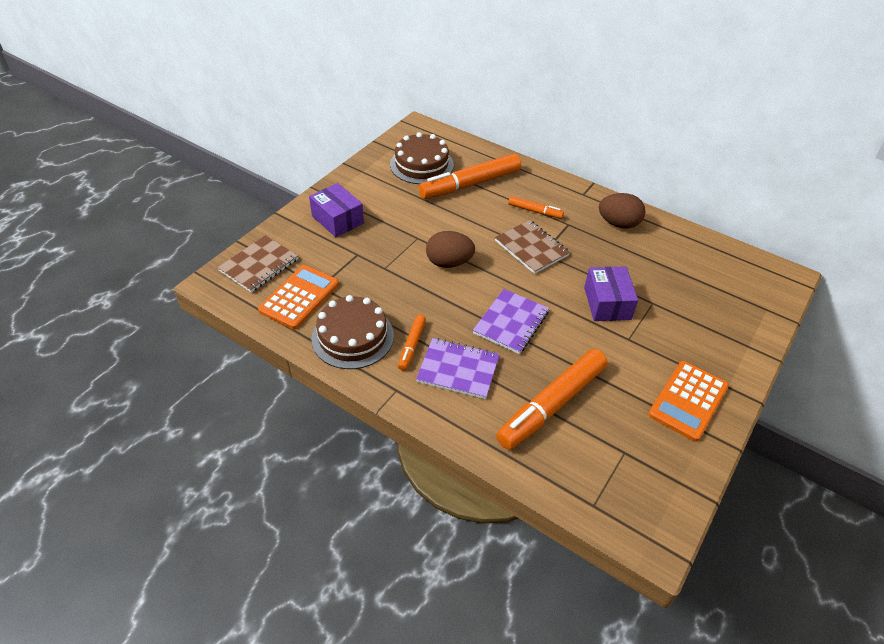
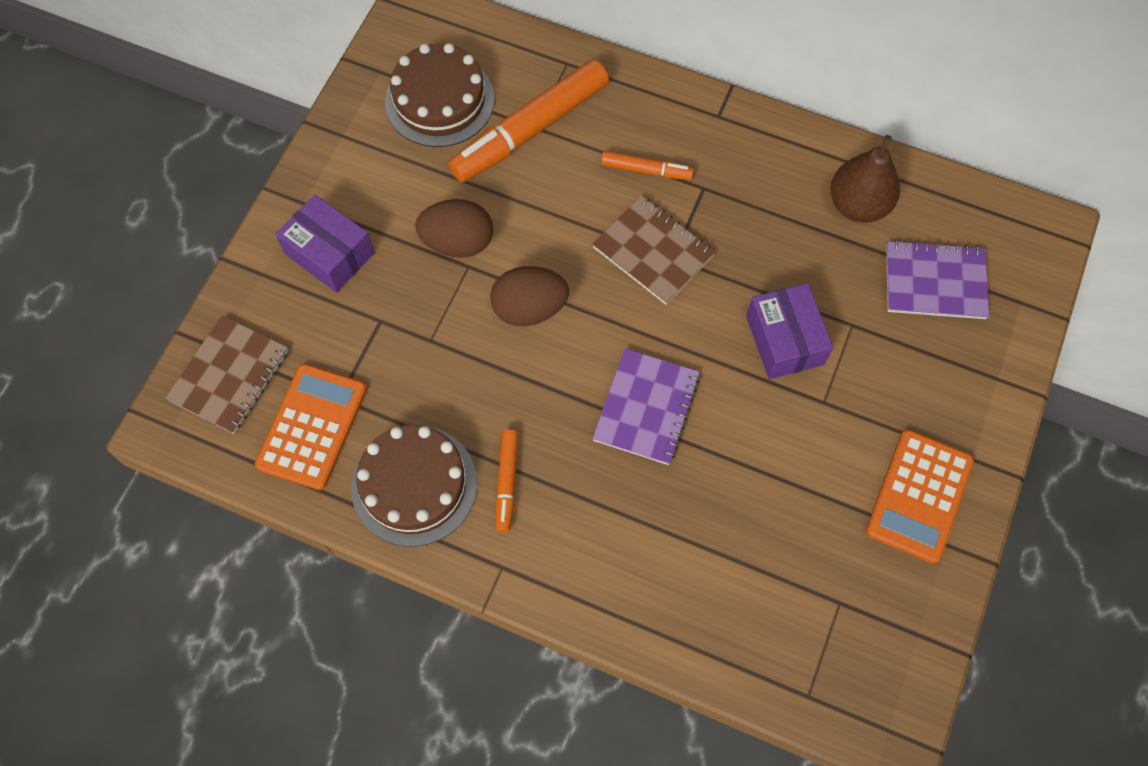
camera: 10 degrees left, 20 degrees up
purple notebook [416,338,500,399] -> purple notebook moved to [886,240,989,319]
orange marker [496,349,608,450] -> none
brown egg [599,193,646,228] -> brown egg moved to [415,199,493,258]
none -> brown pear [830,135,900,223]

